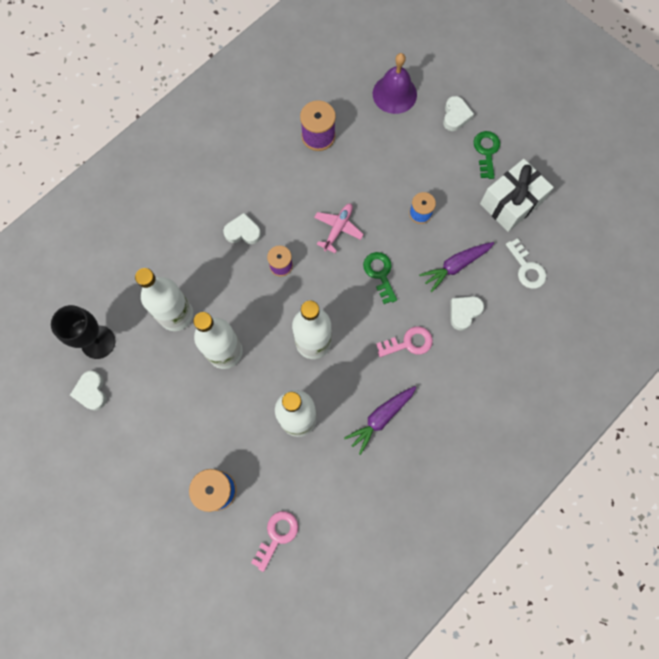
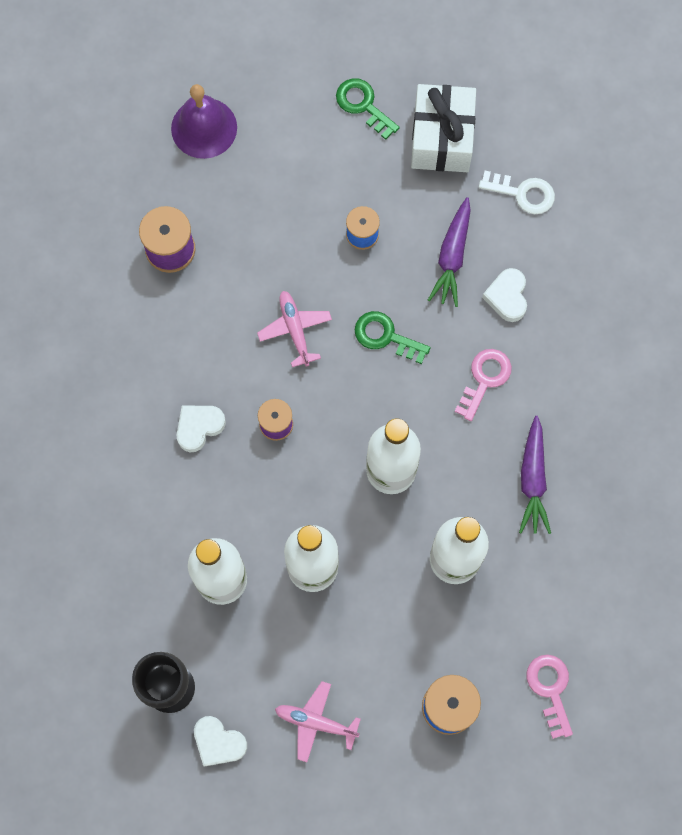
camera: 45 degrees left, 0 degrees up
white heart [443,96,474,131] -> none
none -> pink plane [275,681,361,762]

